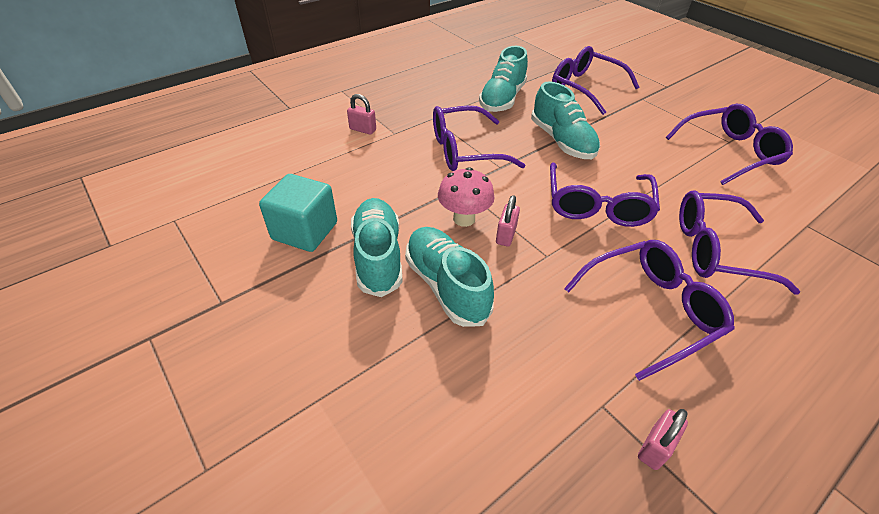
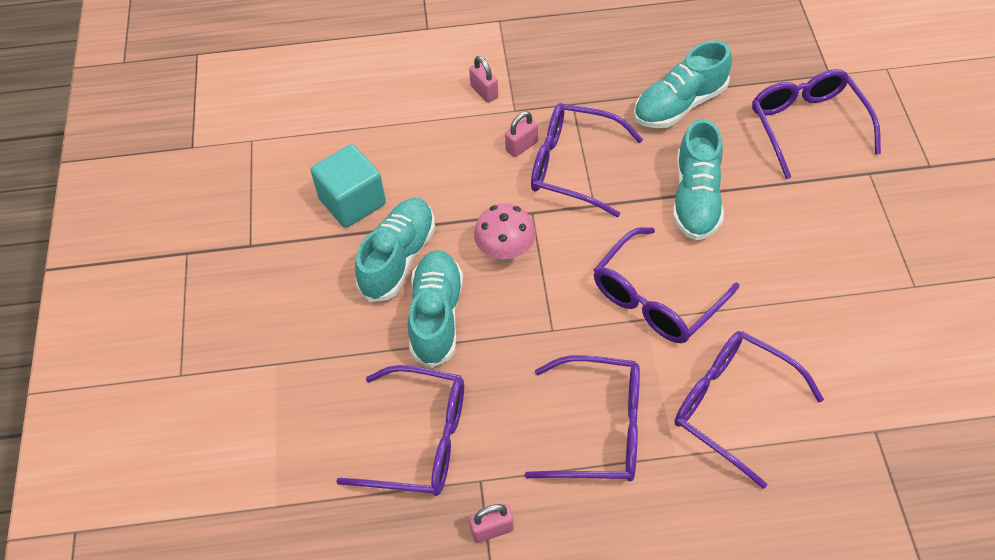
camera: 35 degrees right, 10 degrees up
pink padlock [496,195,520,247] -> pink padlock moved to [505,111,538,157]
purple glasses [666,103,793,185] -> purple glasses moved to [336,365,464,496]

